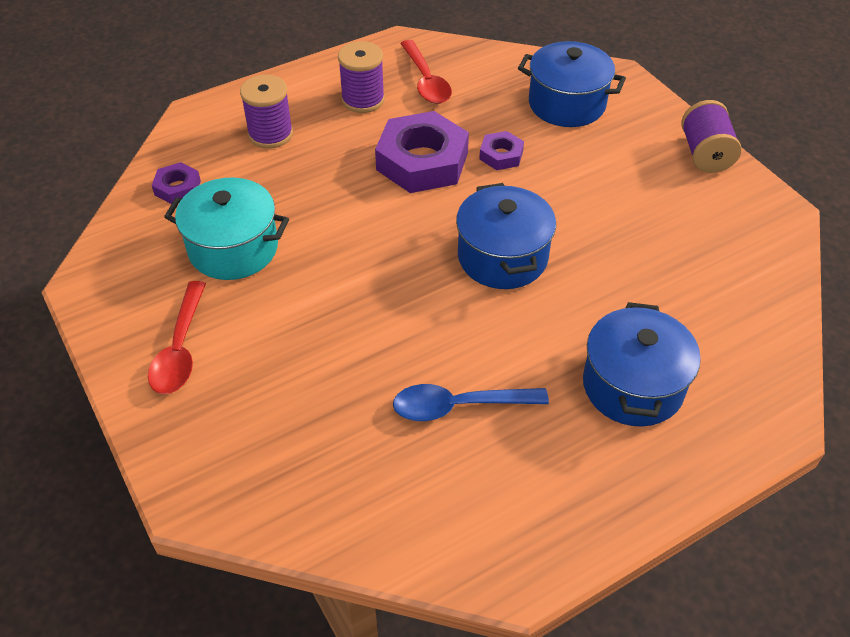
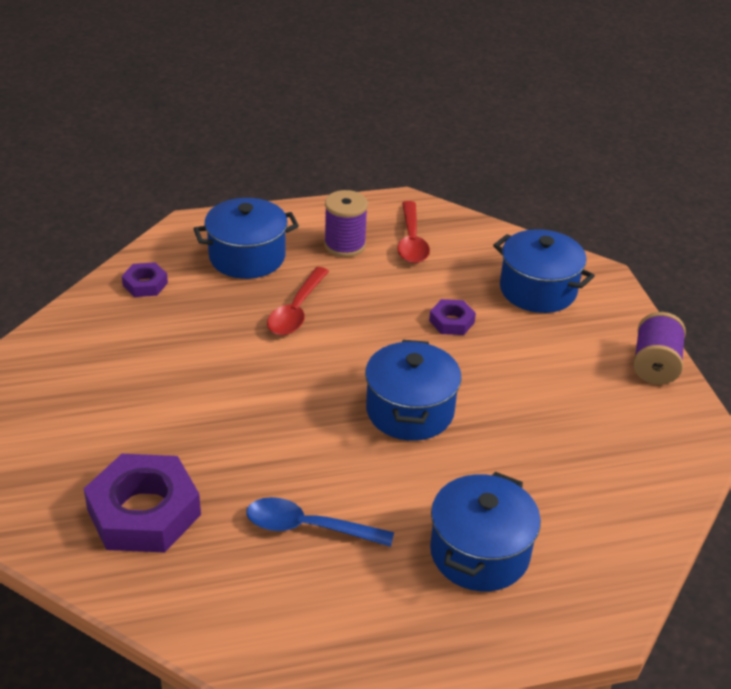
camera: 15 degrees right, 10 degrees down
red spoon [148,281,206,394] -> red spoon moved to [267,267,329,335]
turquoise pot [164,178,289,280] -> none
purple spool [240,75,293,149] -> blue pot [193,198,299,279]
purple nut [375,111,469,193] -> purple nut moved to [84,454,201,553]

